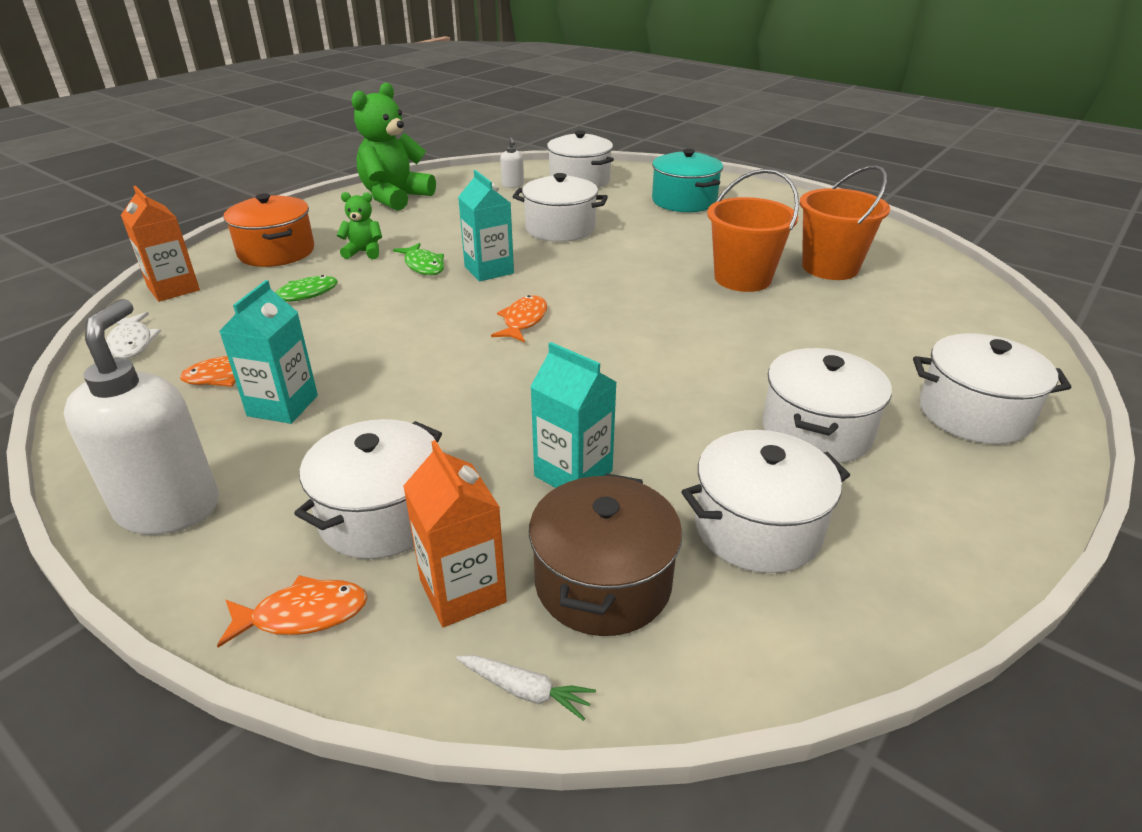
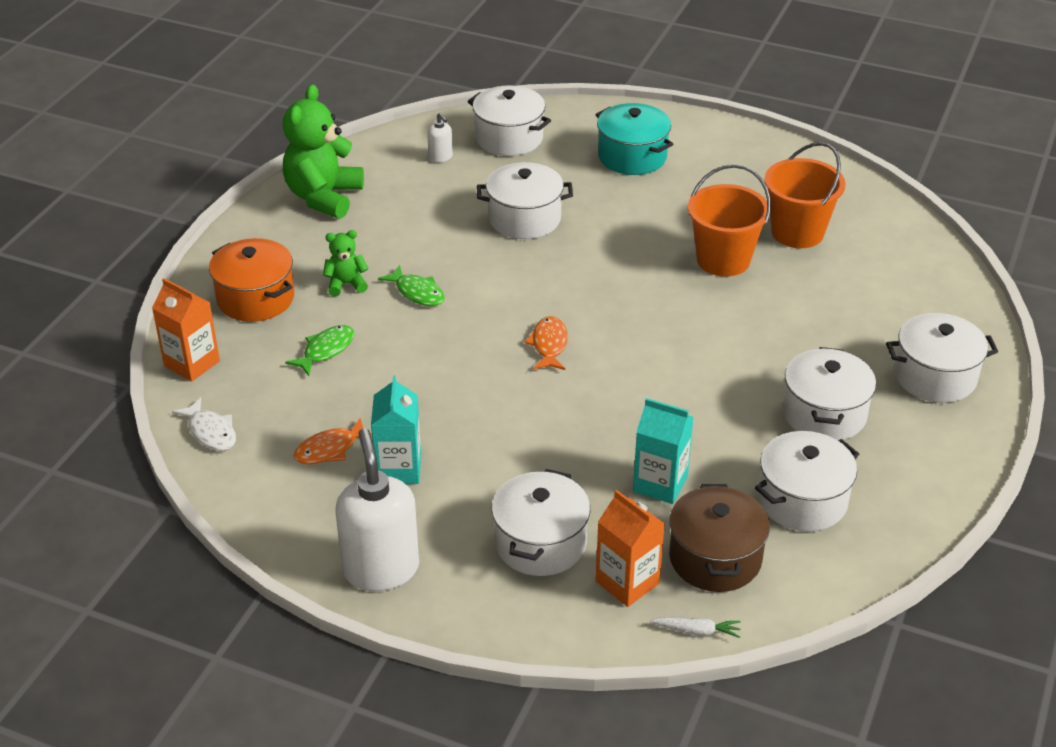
camera: 15 degrees left, 5 degrees up
orange fish [217,575,368,648] -> none
turquoise carton [458,170,514,281] -> none

